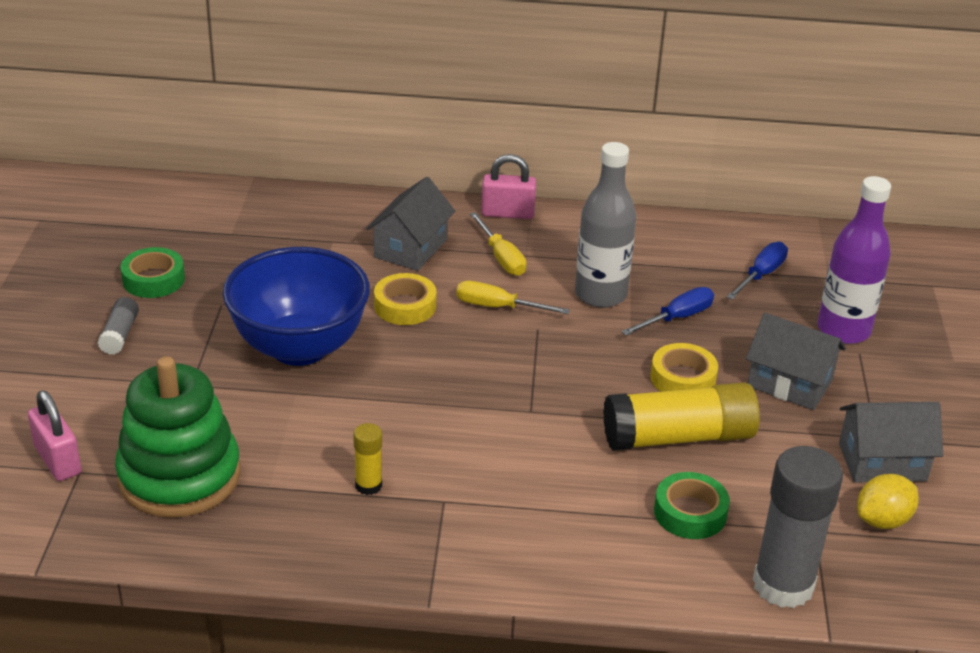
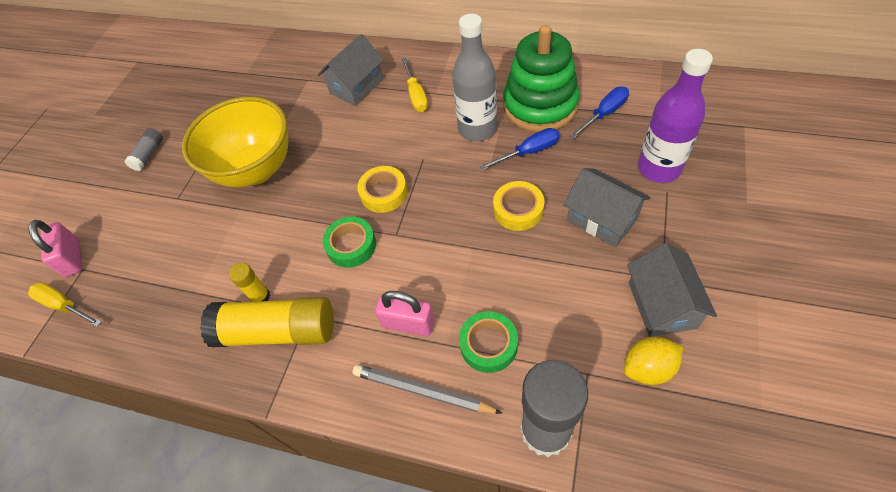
camera: 20 degrees right, 20 degrees up
green stacking toy [115,356,241,518] -> green stacking toy moved to [503,25,580,132]
green tape [120,247,185,298] -> green tape moved to [323,217,376,268]
blue bowl [223,247,370,366] -> yellow bowl [182,97,288,187]
yellow tape [374,273,436,325] -> yellow tape moved to [357,166,408,213]
yellow screwdriver [456,281,570,314] -> yellow screwdriver moved to [28,282,101,327]
pink padlock [481,154,536,219] -> pink padlock moved to [375,291,434,336]
yellow glue stick [603,382,760,451] -> yellow glue stick moved to [200,297,334,347]
grey house [839,402,943,483] -> grey house turned 75 degrees clockwise [627,243,717,337]
none -> grey pencil [353,364,502,414]

